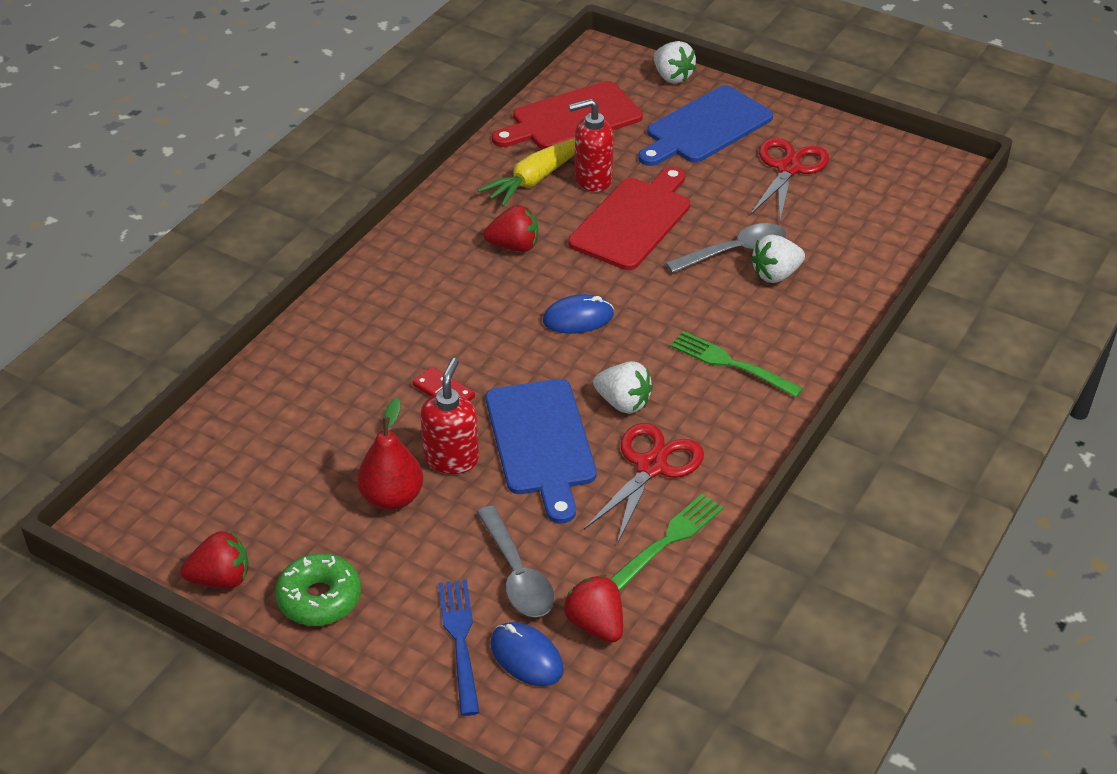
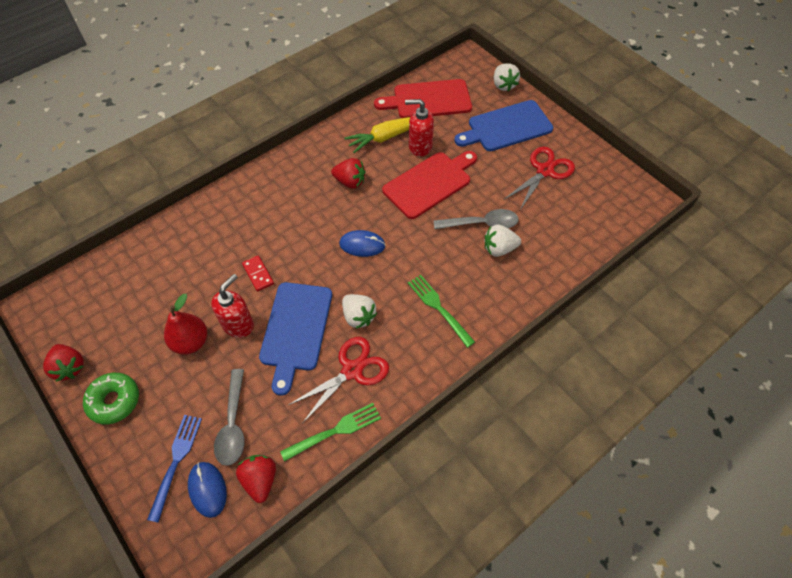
camera: 20 degrees right, 15 degrees up
red strawberry [181,531,249,589] -> red strawberry turned 45 degrees clockwise [43,344,84,382]

